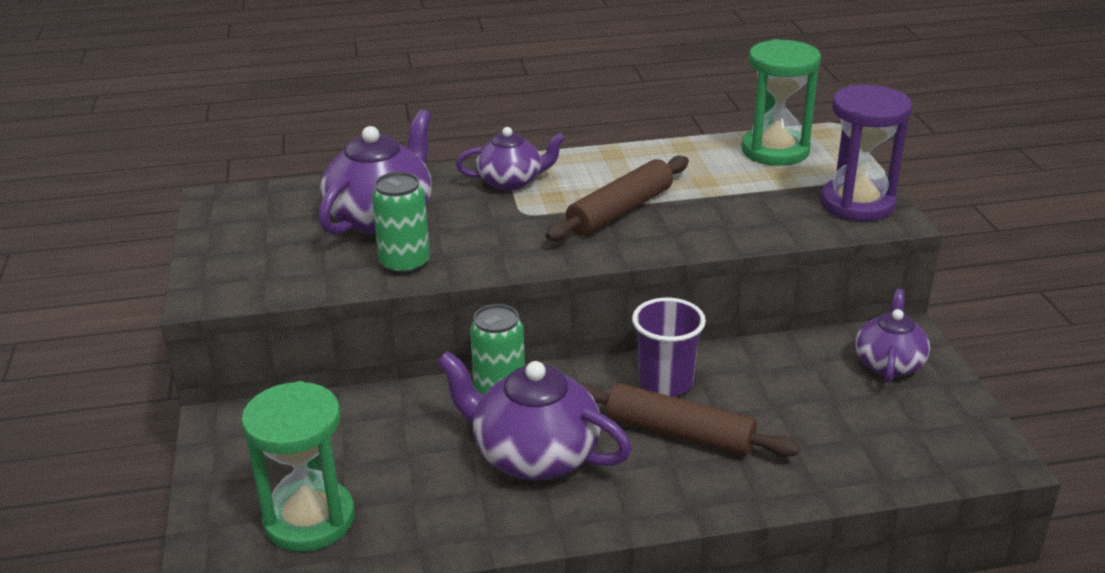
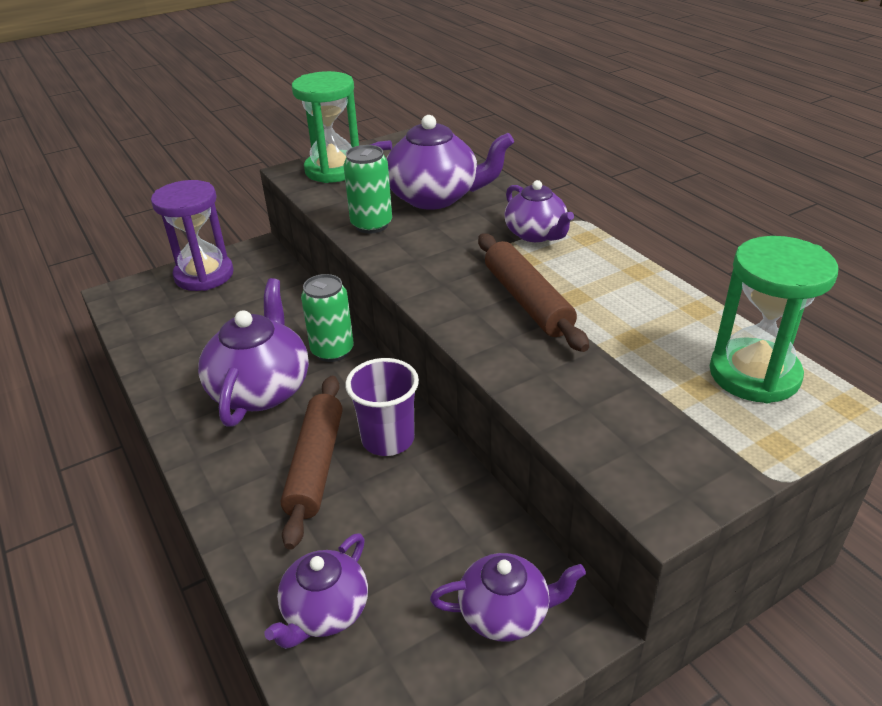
camera: 70 degrees right, 5 degrees up
green hourglass [241,381,355,552] -> green hourglass moved to [292,71,359,183]
brown rolling pin [545,156,689,241] -> brown rolling pin turned 45 degrees clockwise [478,234,589,352]
purple hourglass [821,85,912,221] -> purple hourglass moved to [151,180,234,291]
none -> purple teapot [264,533,368,649]

